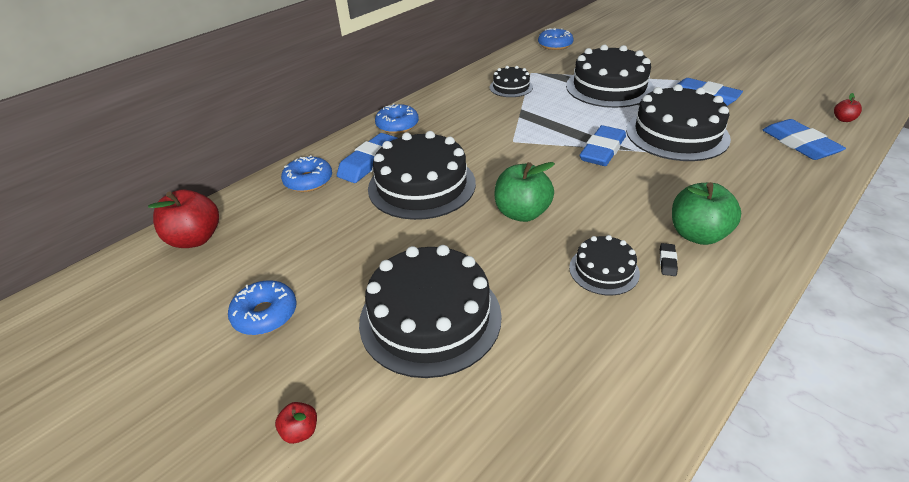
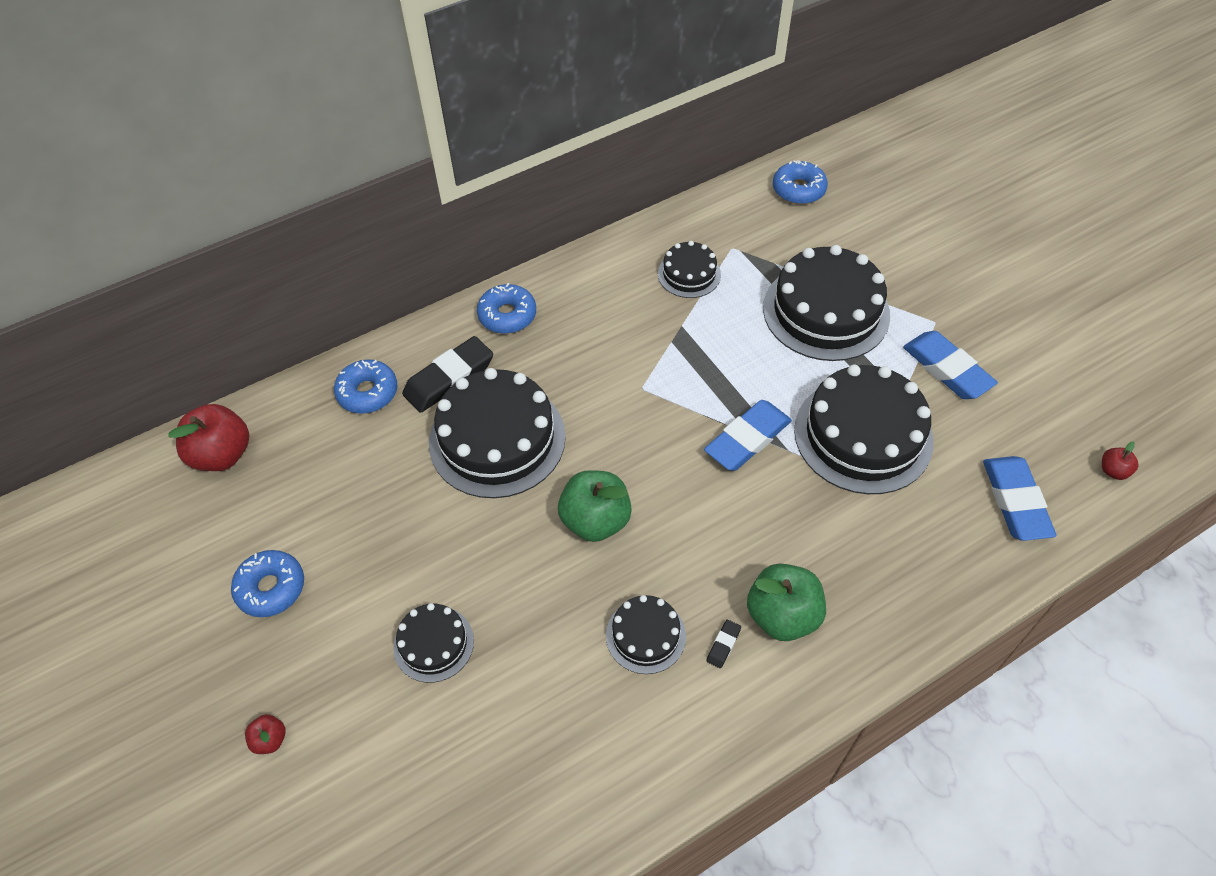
camera: 15 degrees right, 15 degrees up
blue eraser [337,133,398,183] -> black eraser [402,336,493,413]
black cake [359,245,502,378] -> black cake [393,603,474,683], size x0.52

